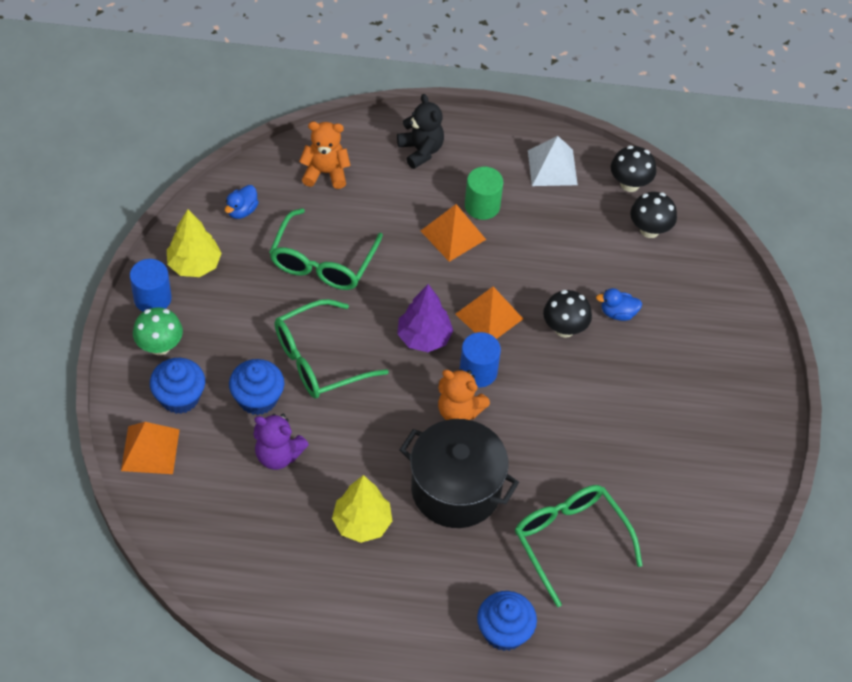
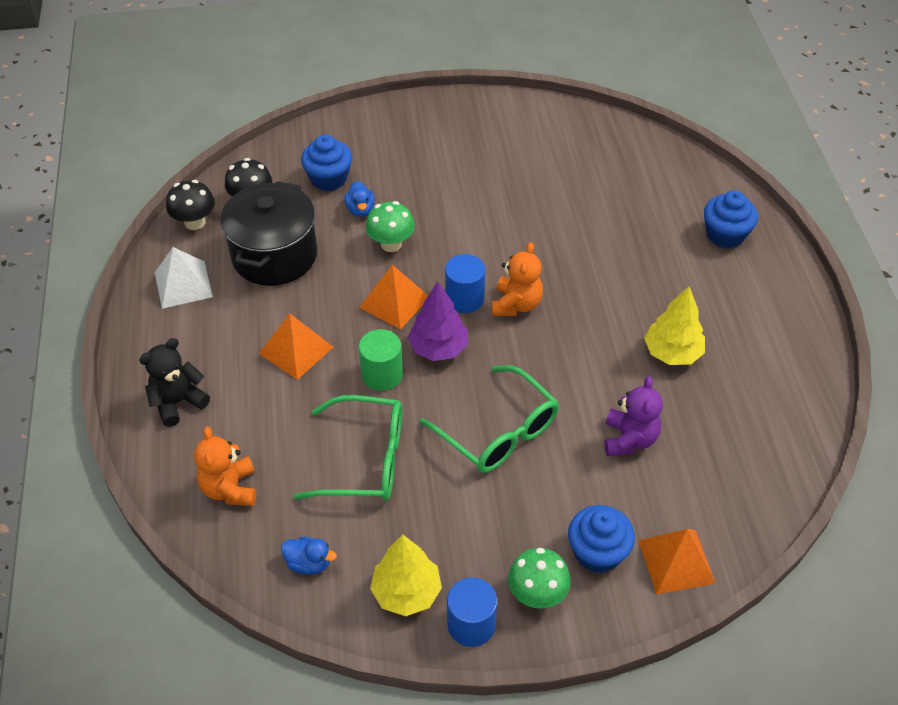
camera: 100 degrees left, 5 degrees down
blue cupcake [229,359,284,415] -> blue cupcake moved to [301,135,352,191]
black pot [400,419,519,528] -> black pot moved to [220,181,317,286]
green cylinder [465,167,503,220] -> green cylinder moved to [359,329,403,391]
green glasses [515,485,643,607] -> none
black mushroom [543,290,592,338] -> green mushroom [366,201,415,252]

